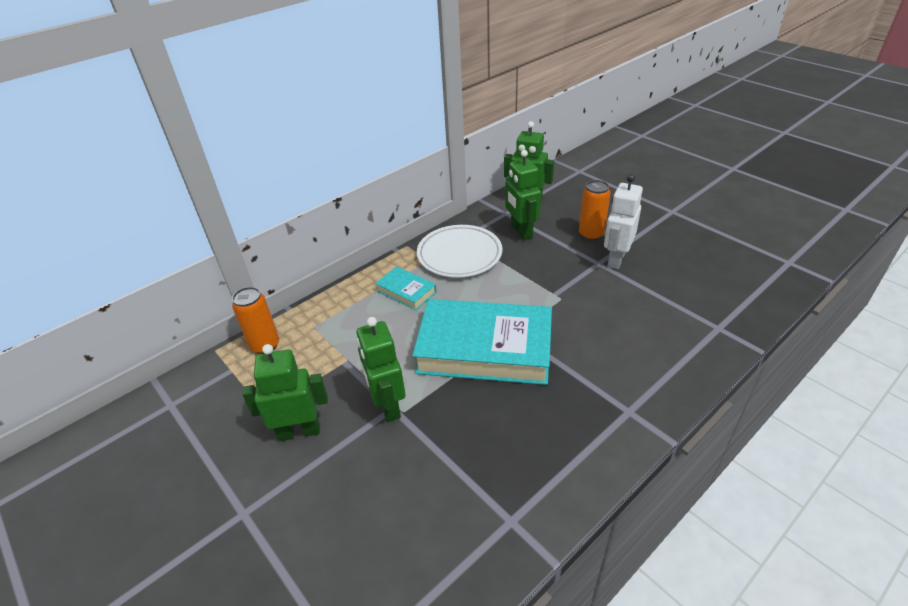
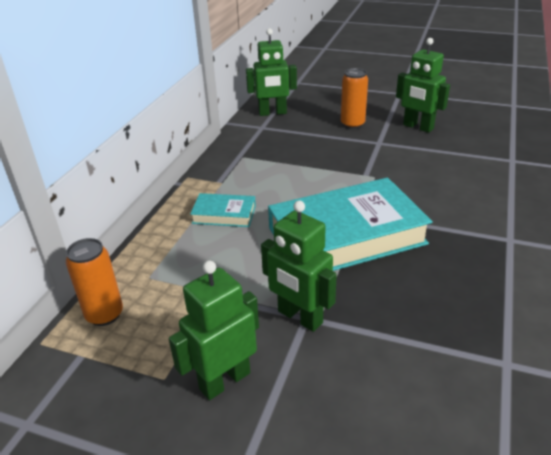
camera: 30 degrees left, 5 degrees down
white plate [417,225,502,278] -> none
green robot [505,150,541,240] -> green robot moved to [396,38,450,133]
white robot [604,174,643,269] -> none

